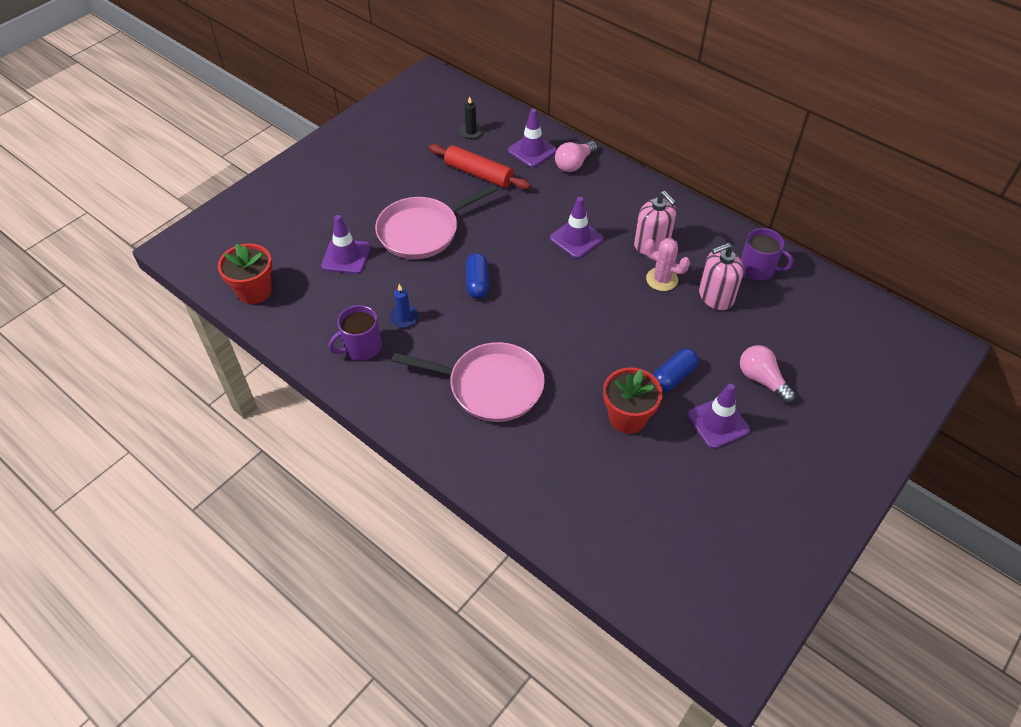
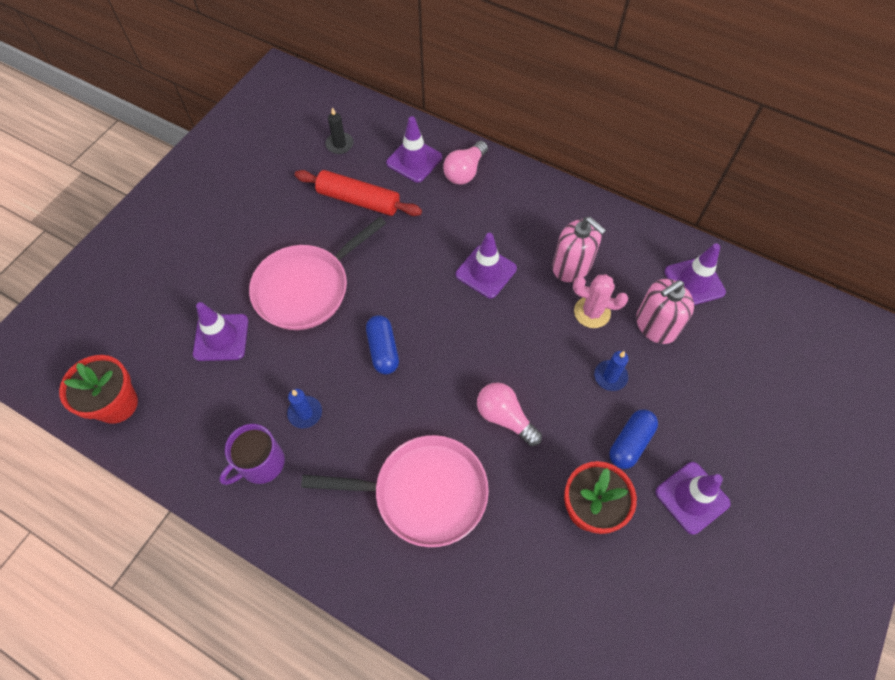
camera: 10 degrees left, 10 degrees up
pink light bulb [740,345,796,403] -> pink light bulb moved to [477,382,542,446]
purple mug [741,228,794,280] -> purple traffic cone [664,243,726,305]
none -> blue candle [594,351,629,391]

